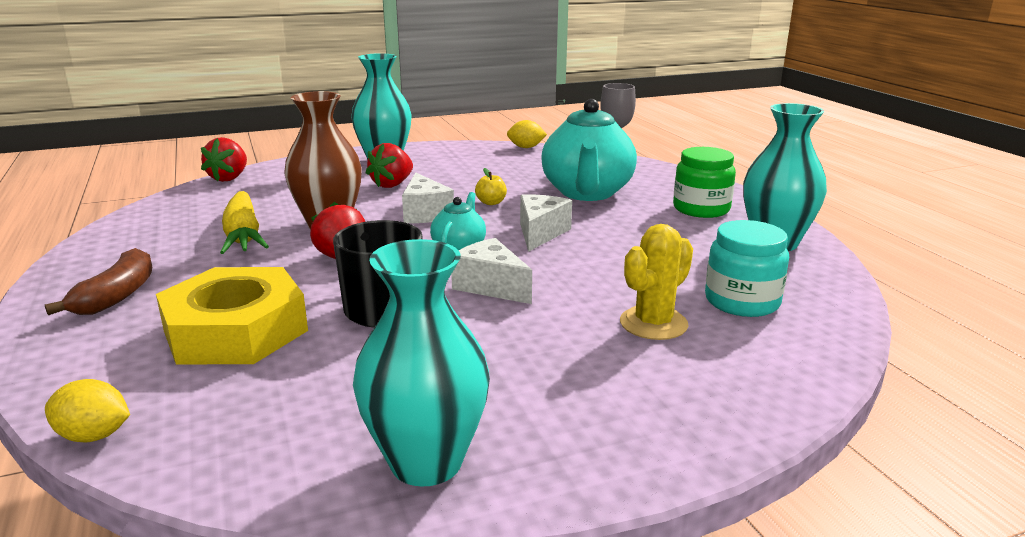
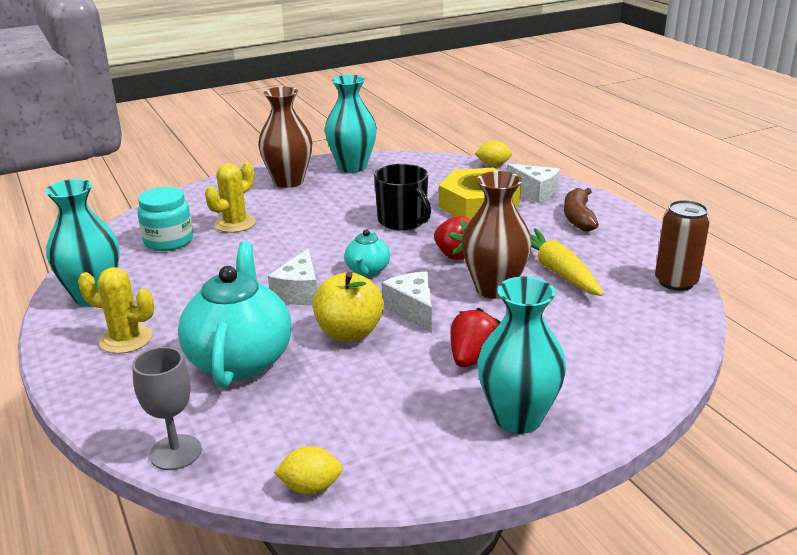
camera: 175 degrees right, 5 degrees up
red strawberry [201,137,247,182] -> none
white cheese [451,238,532,304] -> white cheese moved to [507,164,560,203]
yellow apple [475,168,507,205] -> yellow apple [313,272,384,341], size x2.07
green jar [673,147,736,218] -> yellow cactus [78,267,154,354]
none -> brown vase [258,87,312,188]
none -> brown can [655,200,710,291]

